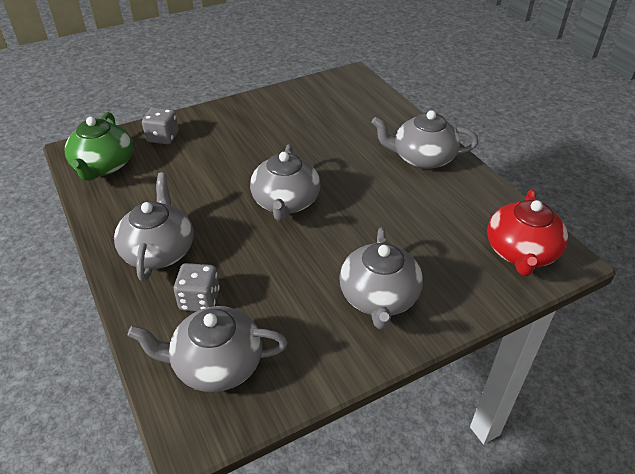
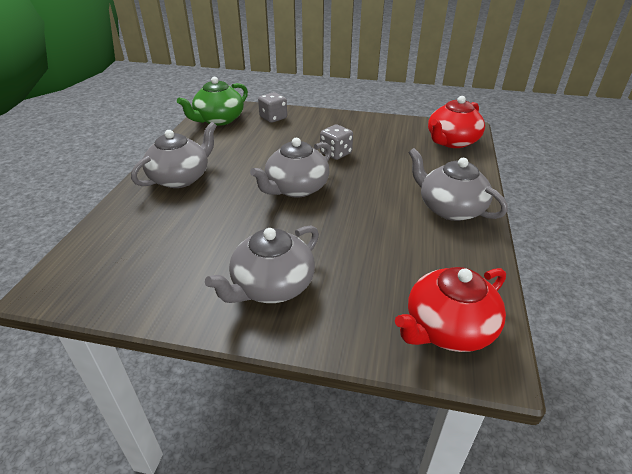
camera: 40 degrees right, 5 degrees down
grey teapot [128,306,288,392] -> none
grey dice [174,263,220,312] -> grey dice moved to [320,124,353,160]
none -> red teapot [428,96,485,148]

